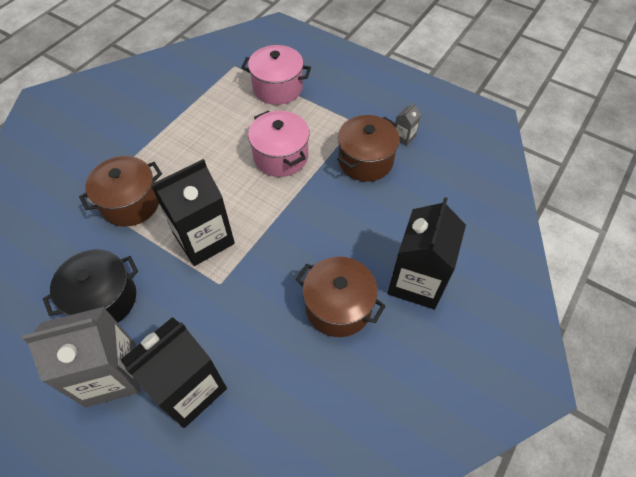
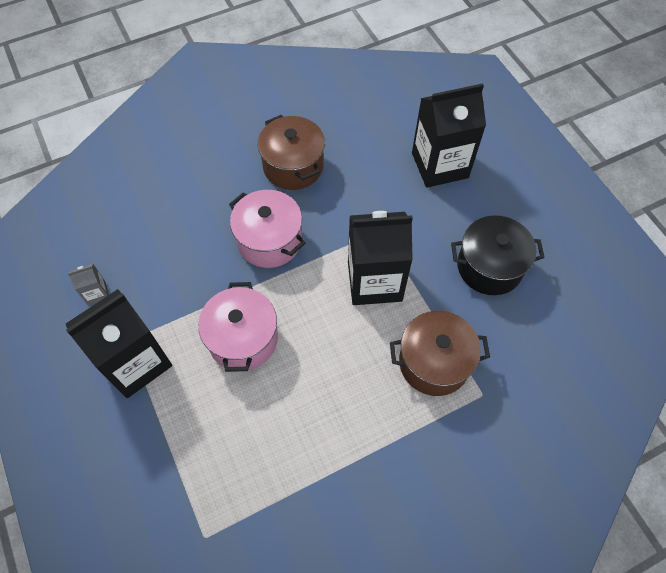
camera: 150 degrees left, 5 degrees up
grey carton [22,307,141,407] -> none
pink pot [241,45,311,105] -> pink pot moved to [229,190,306,268]
brown pot [337,115,400,182] -> none
black carton [388,197,466,309] -> black carton moved to [66,289,172,398]

